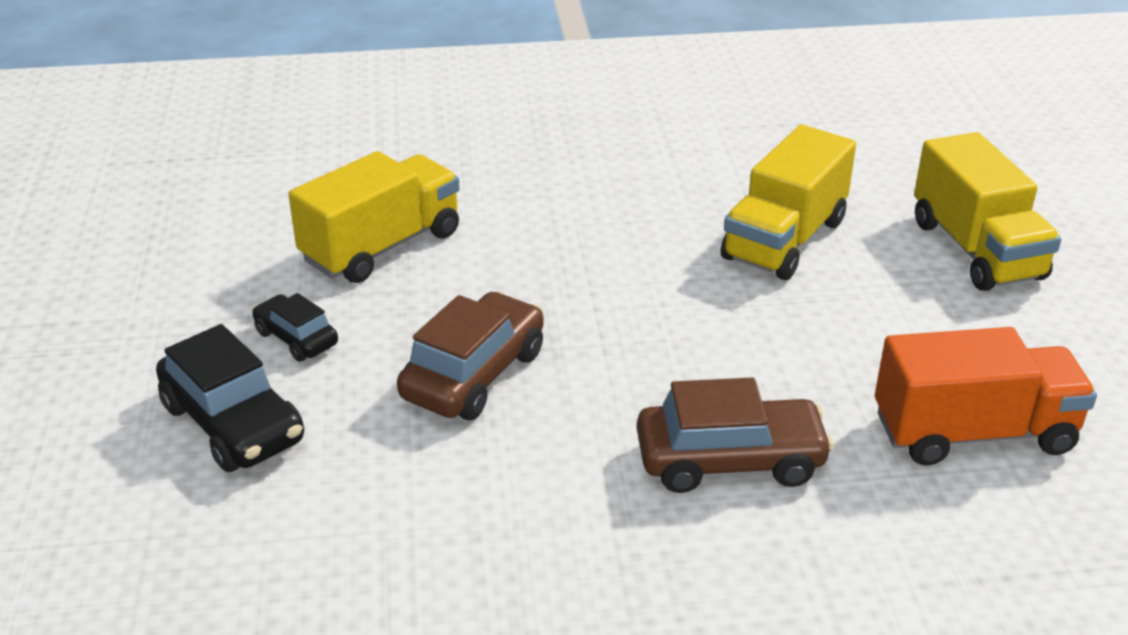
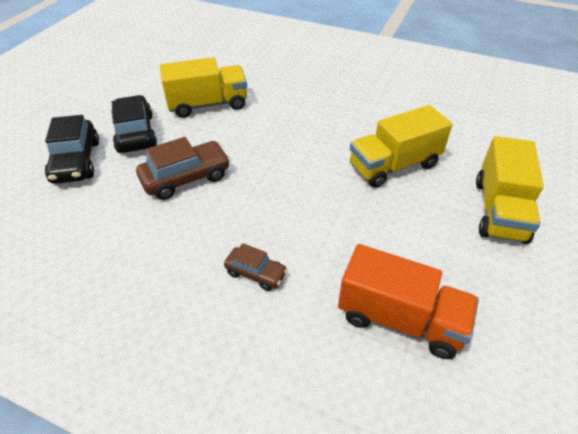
camera: 30 degrees right, 10 degrees up
black car [252,293,338,362] -> black car [111,95,157,153], size x1.73
brown car [637,377,834,493] -> brown car [224,243,288,291], size x0.58

